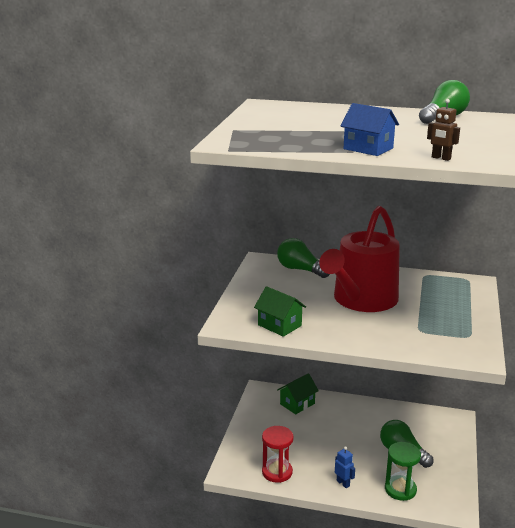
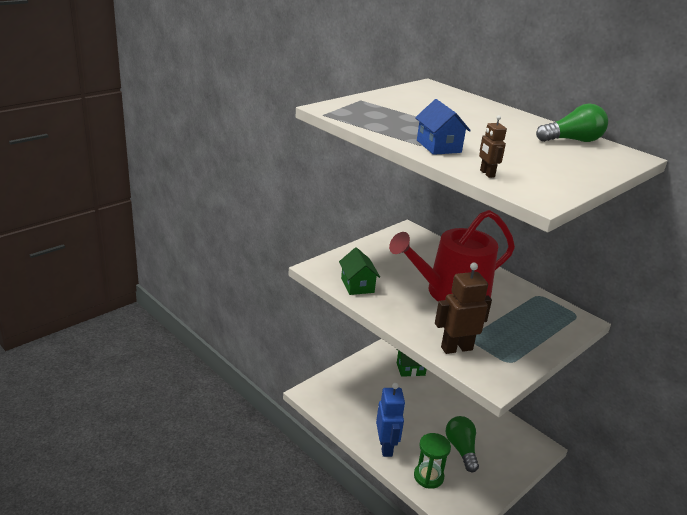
camera: 30 degrees right, 5 degrees up
red hourglass [262,426,294,483] -> none
green light bulb [277,238,330,278] -> none
blue robot [335,446,355,488] -> blue robot [376,383,405,457], size x1.95
none -> brown robot [435,263,492,354]

